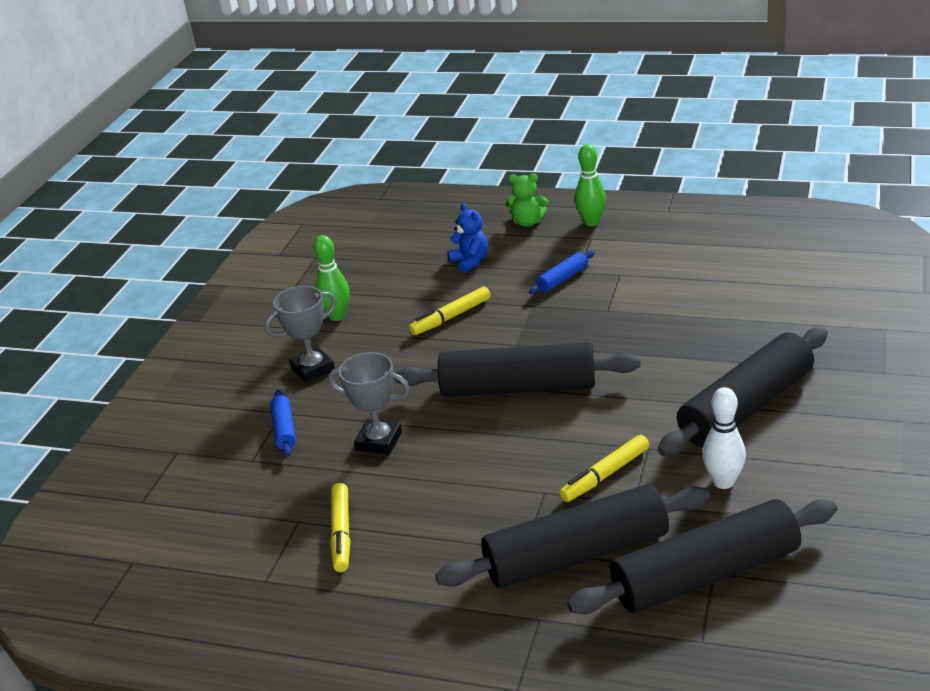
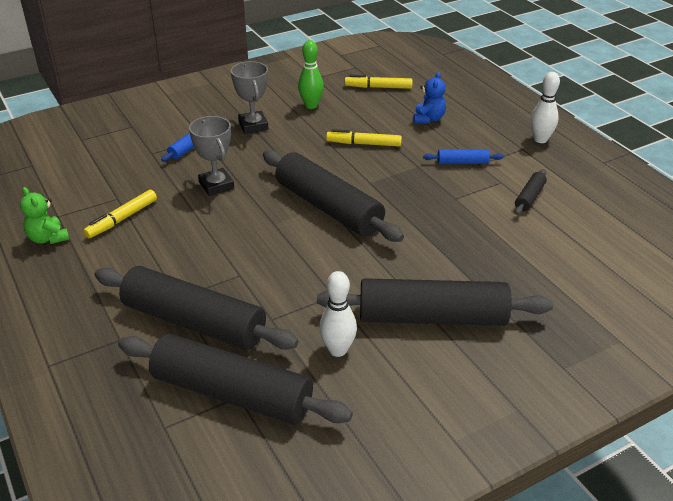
camera: 40 degrees right, 5 degrees up
grey trophy [265,286,337,382] -> grey trophy turned 60 degrees clockwise [231,61,268,134]
green teddy bear [506,174,548,227] -> green teddy bear moved to [20,187,69,244]
yellow marker [559,435,649,502] -> yellow marker moved to [345,75,413,89]
green bowling pin [575,144,606,226] -> white bowling pin [530,72,560,143]
none -> black rolling pin [515,169,547,215]

